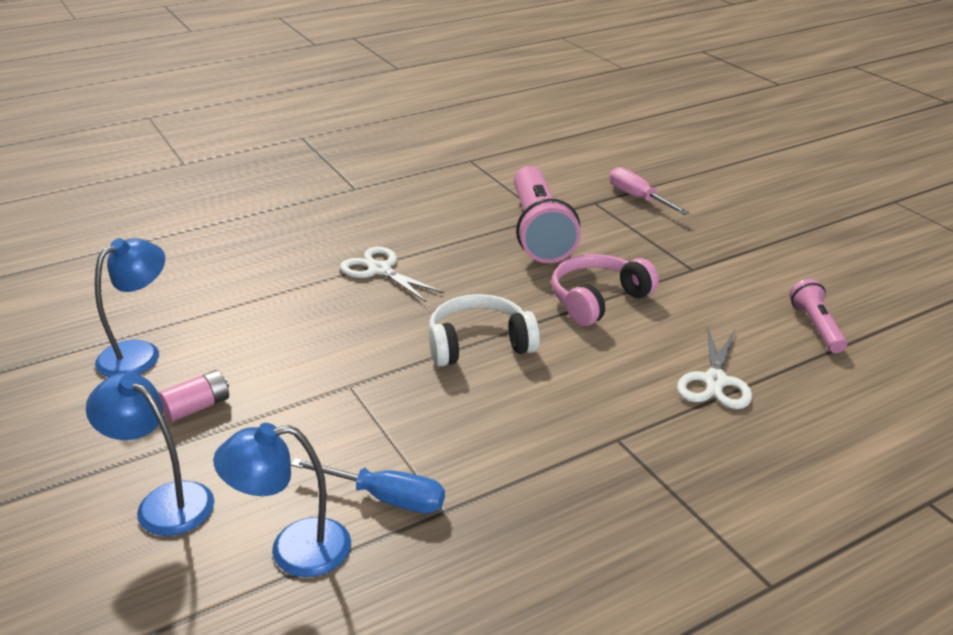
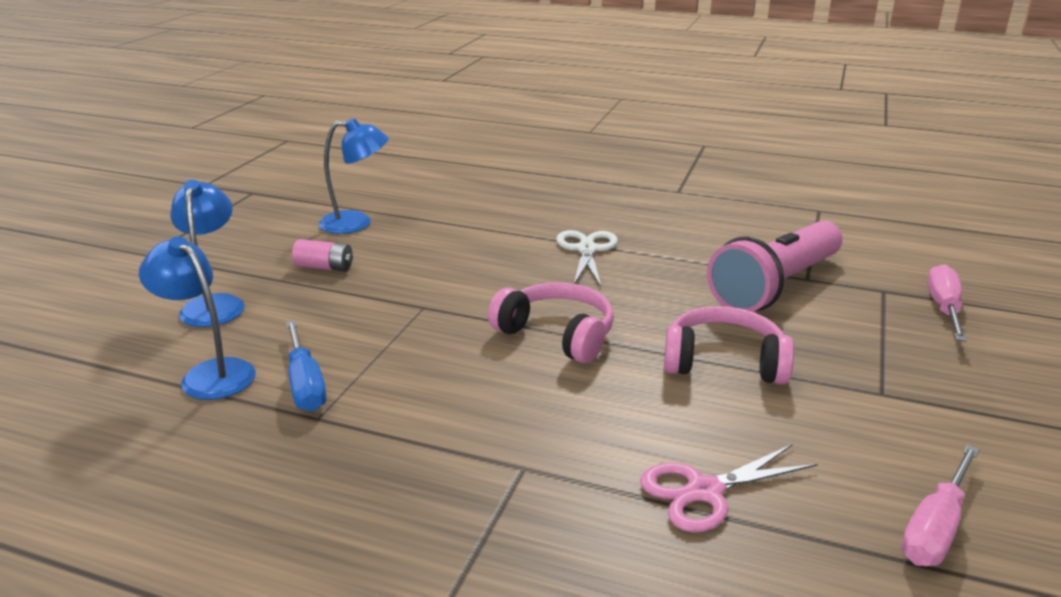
camera: 50 degrees right, 5 degrees down
white headphones [429,294,540,366] -> pink headphones [488,283,614,363]
white scissors [677,328,752,409] -> pink scissors [640,444,818,532]
pink flashlight [789,279,847,353] -> pink screwdriver [901,445,980,566]

